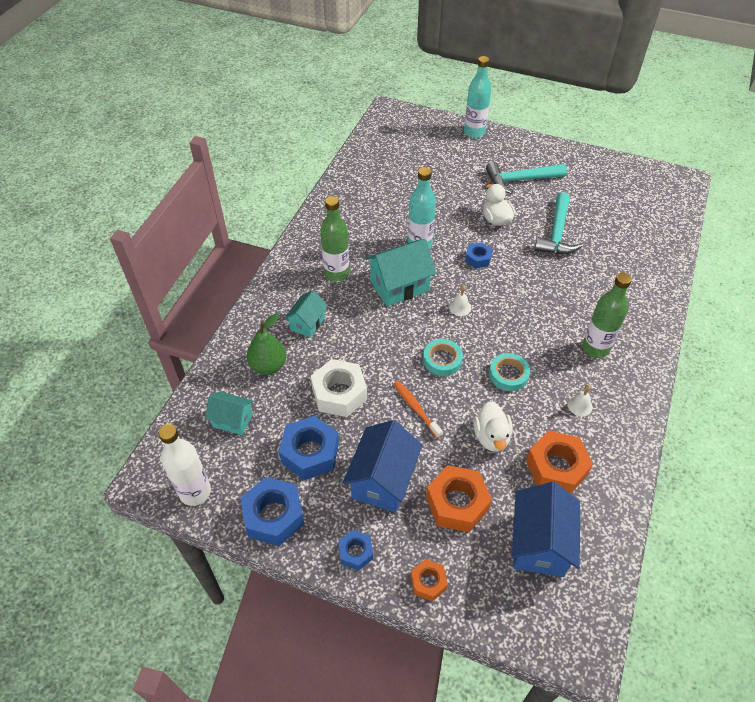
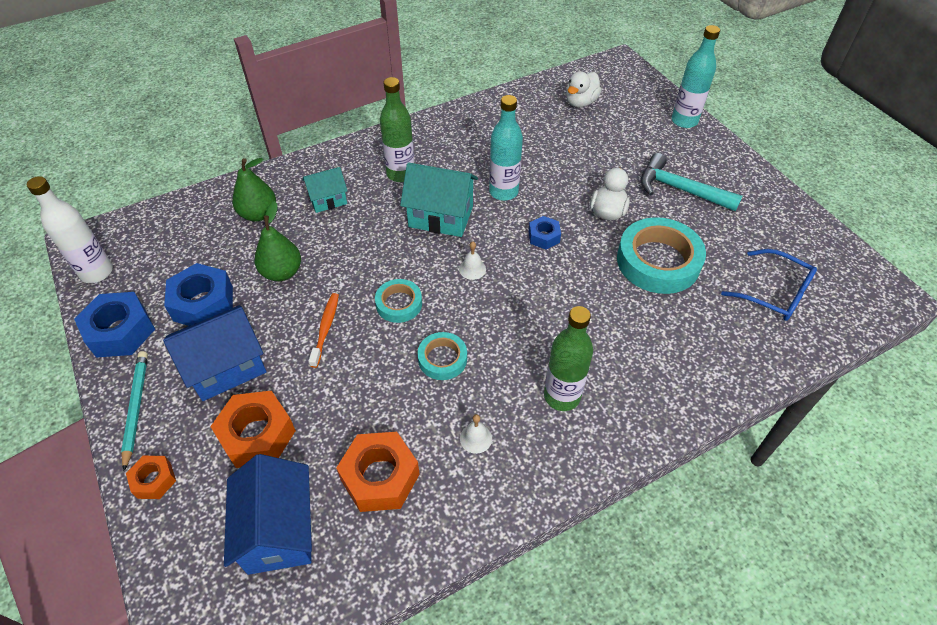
camera: 40 degrees right, 0 degrees up
turquoise house [205,391,253,435] -> none
white nut [311,359,367,417] -> green pear [254,201,301,281]
blue nut [338,530,373,571] -> turquoise pencil [121,351,148,471]
white duck [473,401,513,452] -> white duck moved to [566,71,602,107]
blue house [512,482,580,577] -> blue house turned 60 degrees counterclockwise [224,454,312,575]
turquoise hammer [534,192,583,254] -> turquoise tape [617,217,706,294]
none -> blue glasses [721,249,817,321]

